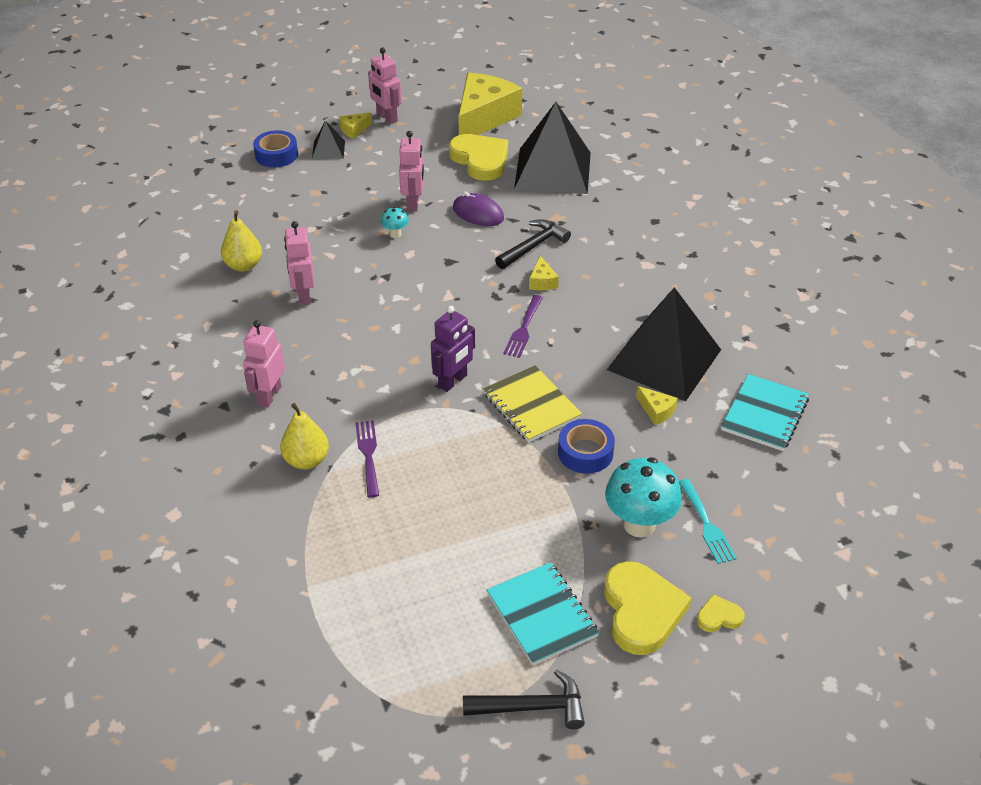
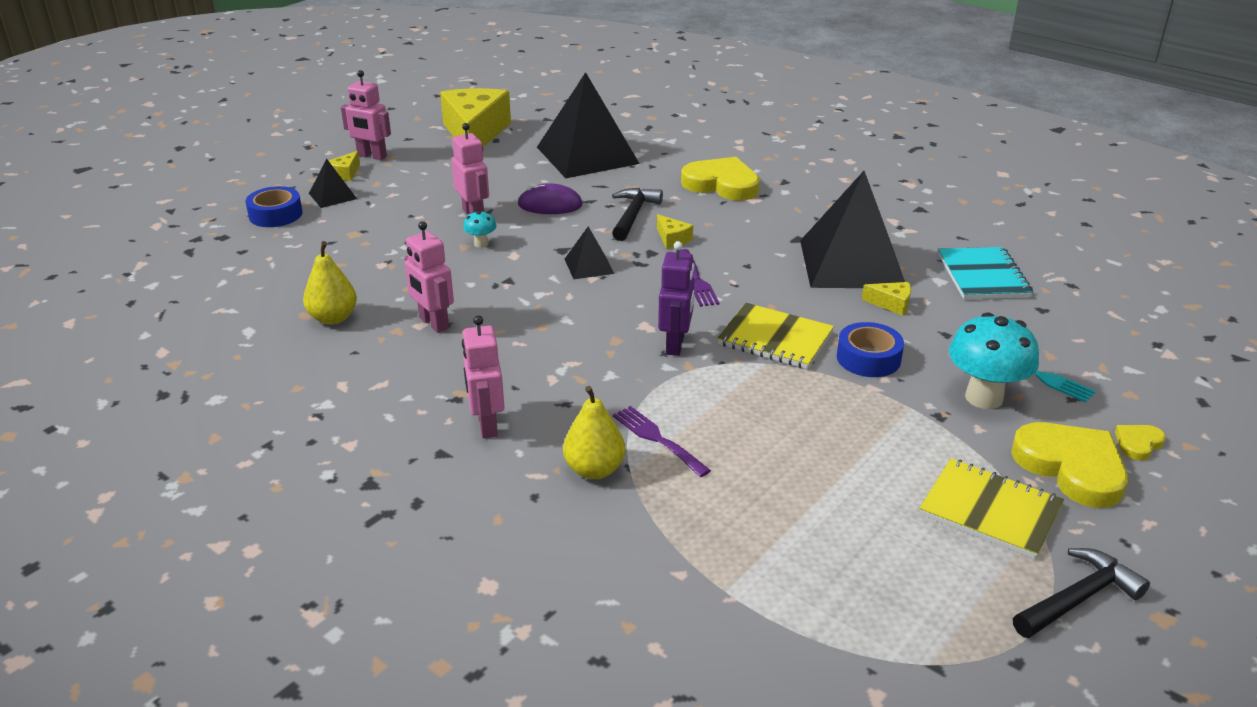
camera: 30 degrees left, 10 degrees down
yellow heart [449,134,508,181] -> yellow heart moved to [681,157,760,201]
turquoise notebook [487,562,599,665] -> yellow notebook [919,458,1064,559]
none -> black pyramid [565,226,614,279]

